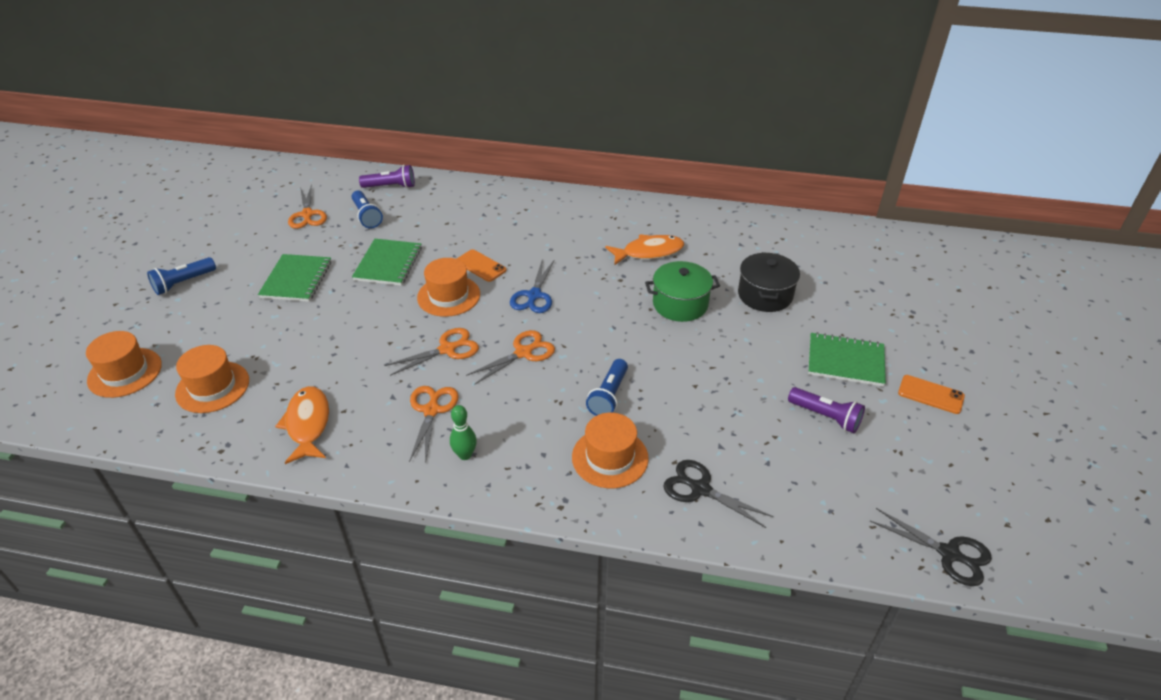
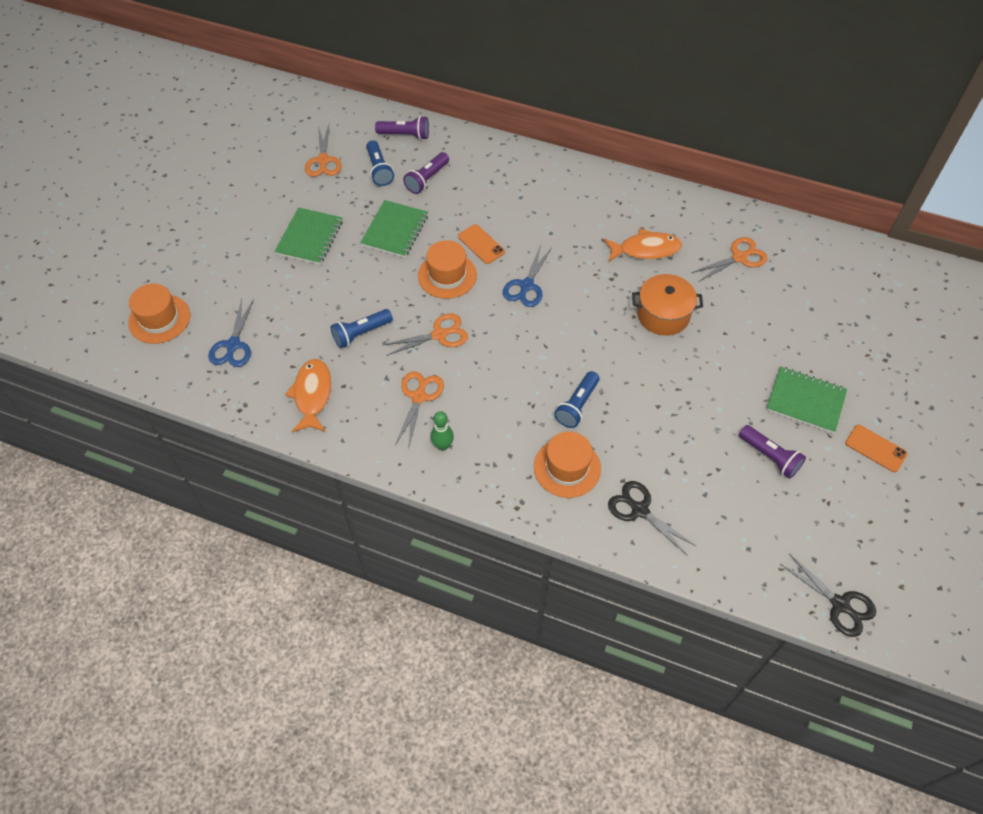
camera: 10 degrees right, 15 degrees up
blue flashlight [147,257,216,295] -> blue flashlight moved to [331,309,393,348]
orange hat [175,345,249,413] -> blue scissors [208,299,254,367]
orange scissors [466,330,555,385] -> orange scissors moved to [692,237,768,282]
green pot [645,261,720,322] -> orange pot [632,274,703,336]
black pot [738,252,800,312] -> none
none -> purple flashlight [403,152,449,194]

